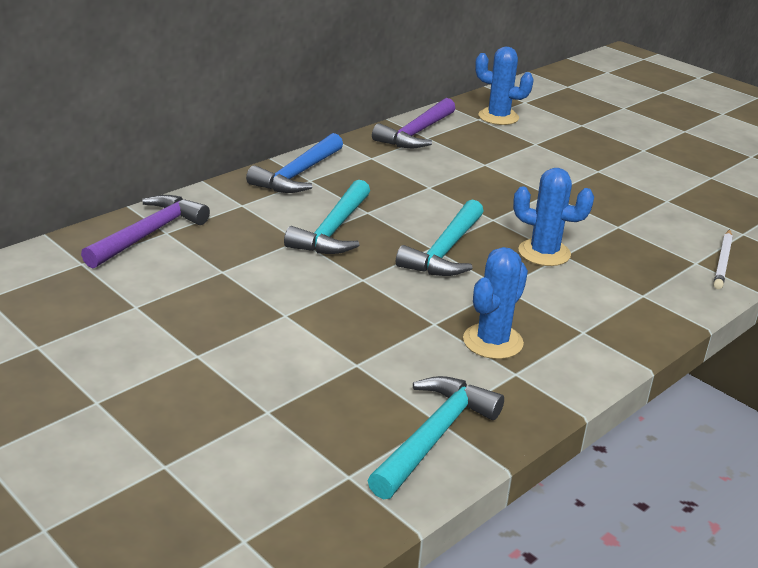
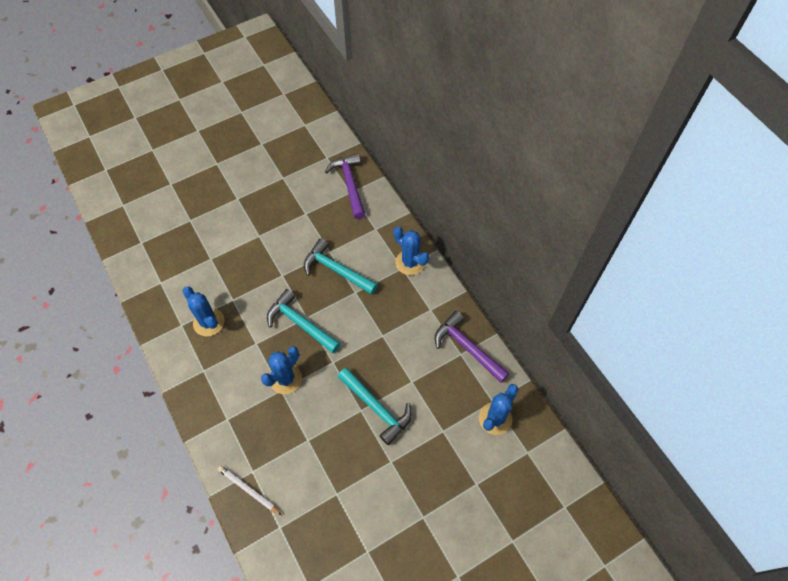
camera: 105 degrees right, 30 degrees up
purple hammer [81,195,210,268] -> purple hammer turned 150 degrees counterclockwise [325,153,366,219]
blue hammer [246,133,343,193] -> blue cactus [393,227,429,275]
turquoise hammer [367,376,504,499] -> turquoise hammer moved to [337,368,412,445]

